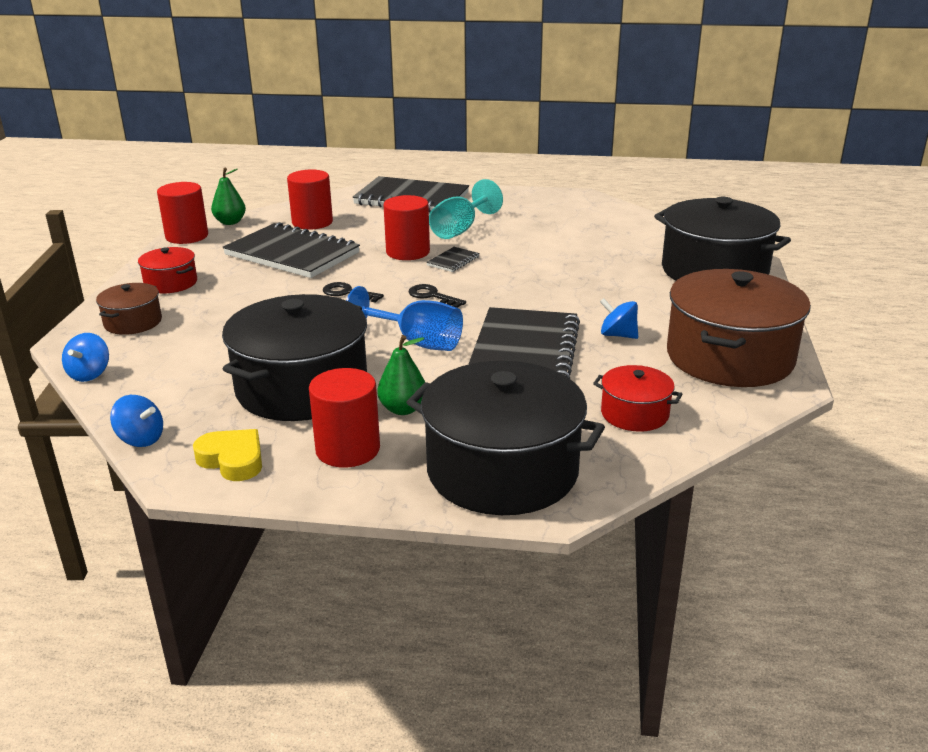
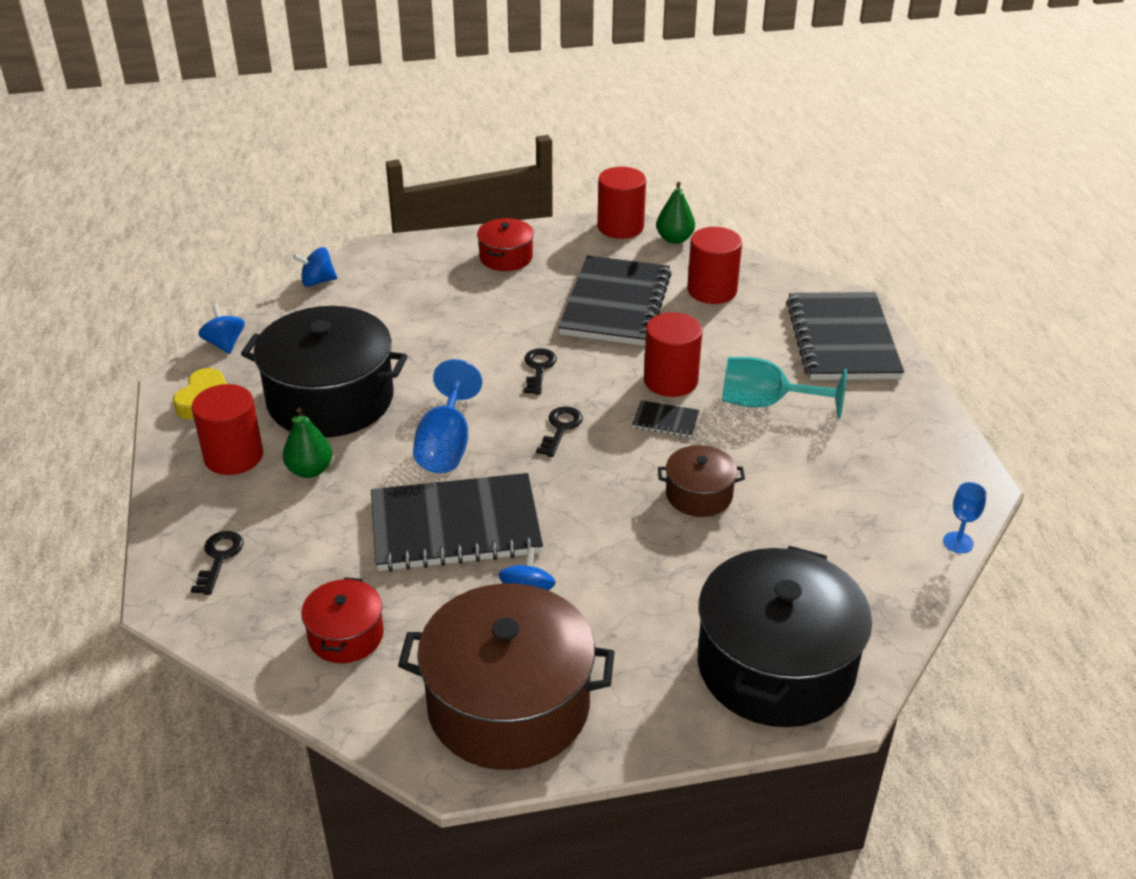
camera: 70 degrees right, 10 degrees up
brown pot [96,283,162,335] -> brown pot moved to [658,445,745,517]
blue spinning top [110,395,163,447] -> blue spinning top turned 150 degrees clockwise [198,304,245,354]
black pot [406,361,605,515] -> black key [191,531,243,595]
none -> blue goblet [943,482,987,553]

